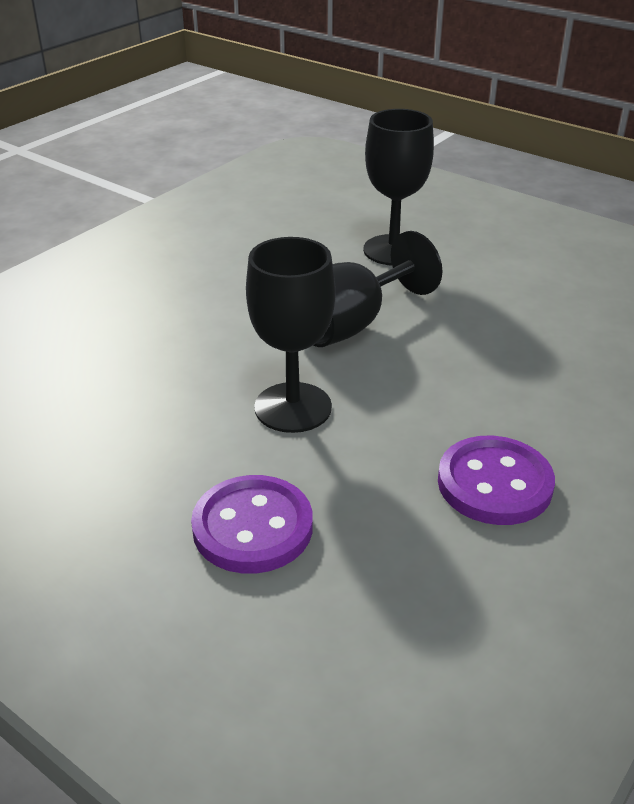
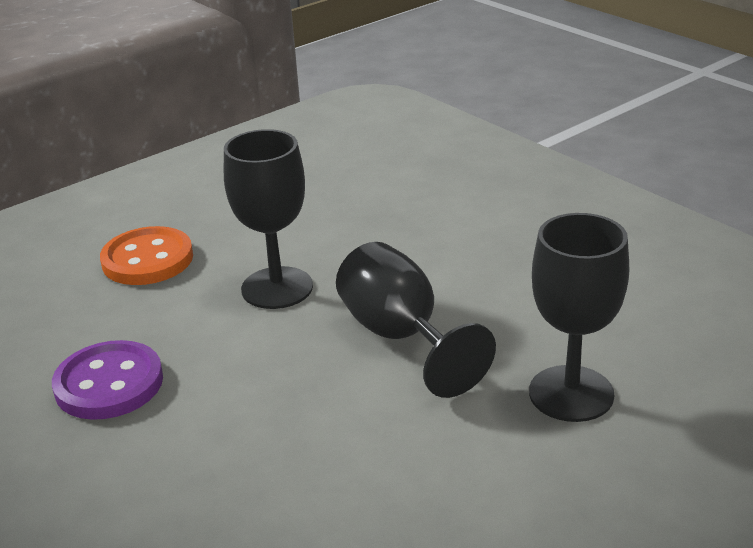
camera: 105 degrees right, 5 degrees down
purple button [191,475,313,574] -> orange button [100,226,193,285]

